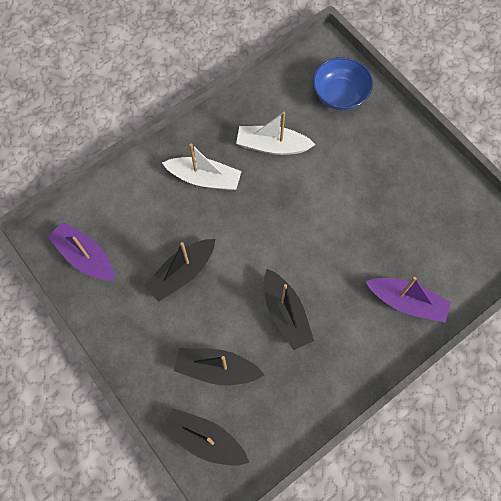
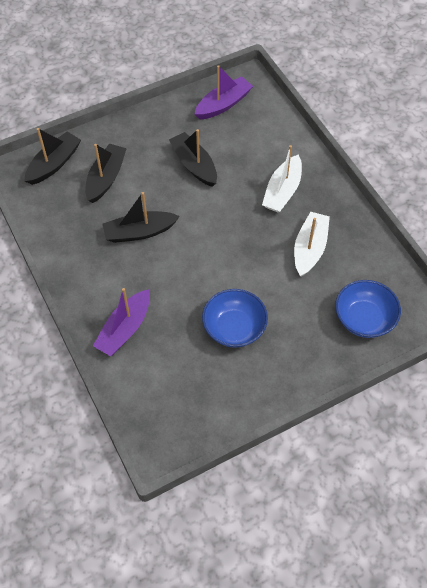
camera: 100 degrees right, 10 degrees down
none -> blue bowl [202,289,268,348]

